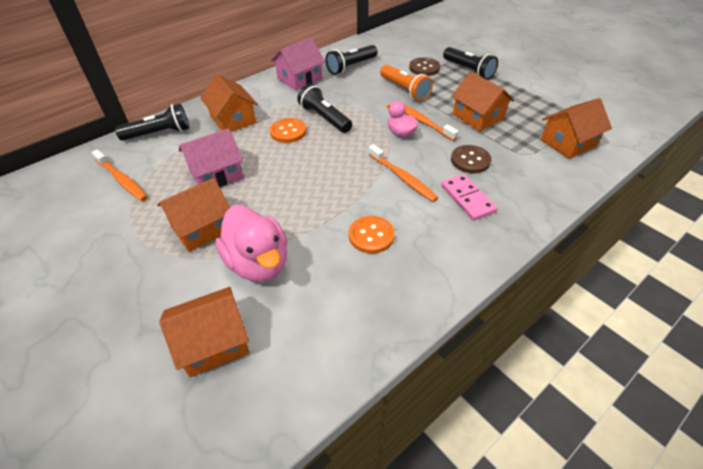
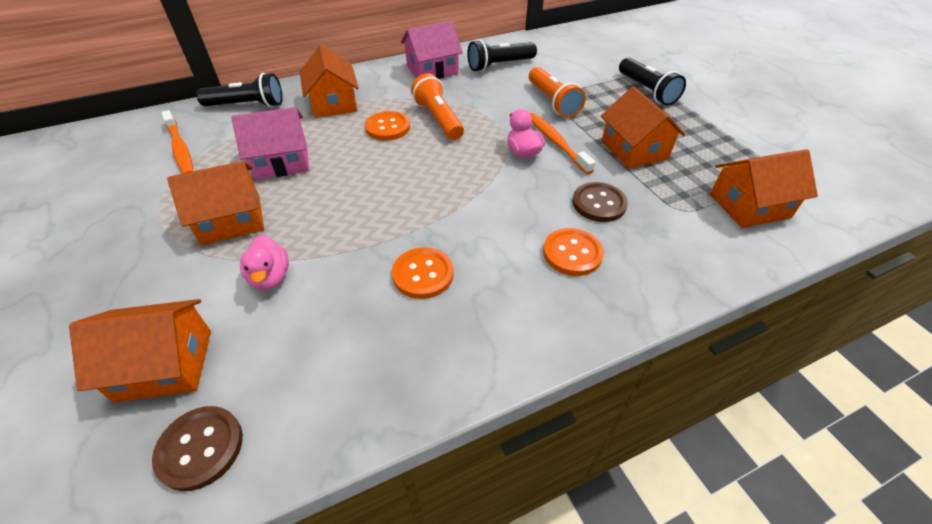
camera: 15 degrees right, 0 degrees up
pink duck [216,205,287,282] -> pink duck [240,235,289,290], size x0.54
black flashlight [297,84,352,133] -> orange flashlight [411,73,464,140]
orange toothbrush [368,144,438,202] -> none
brown button [409,57,440,76] -> brown button moved to [152,406,243,491]
pink domino [441,174,497,221] -> orange button [543,228,604,276]

